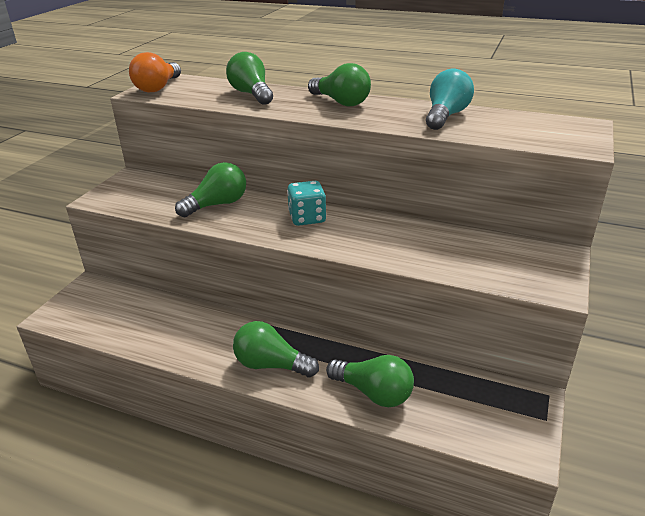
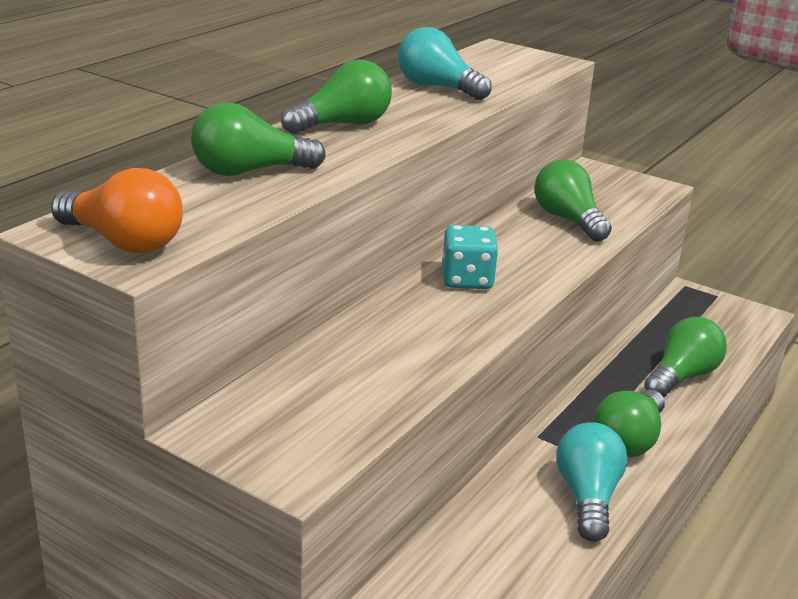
camera: 80 degrees left, 5 degrees down
green light bulb [175,162,246,217] -> green light bulb moved to [534,160,612,241]
none -> turquoise light bulb [557,422,627,542]

